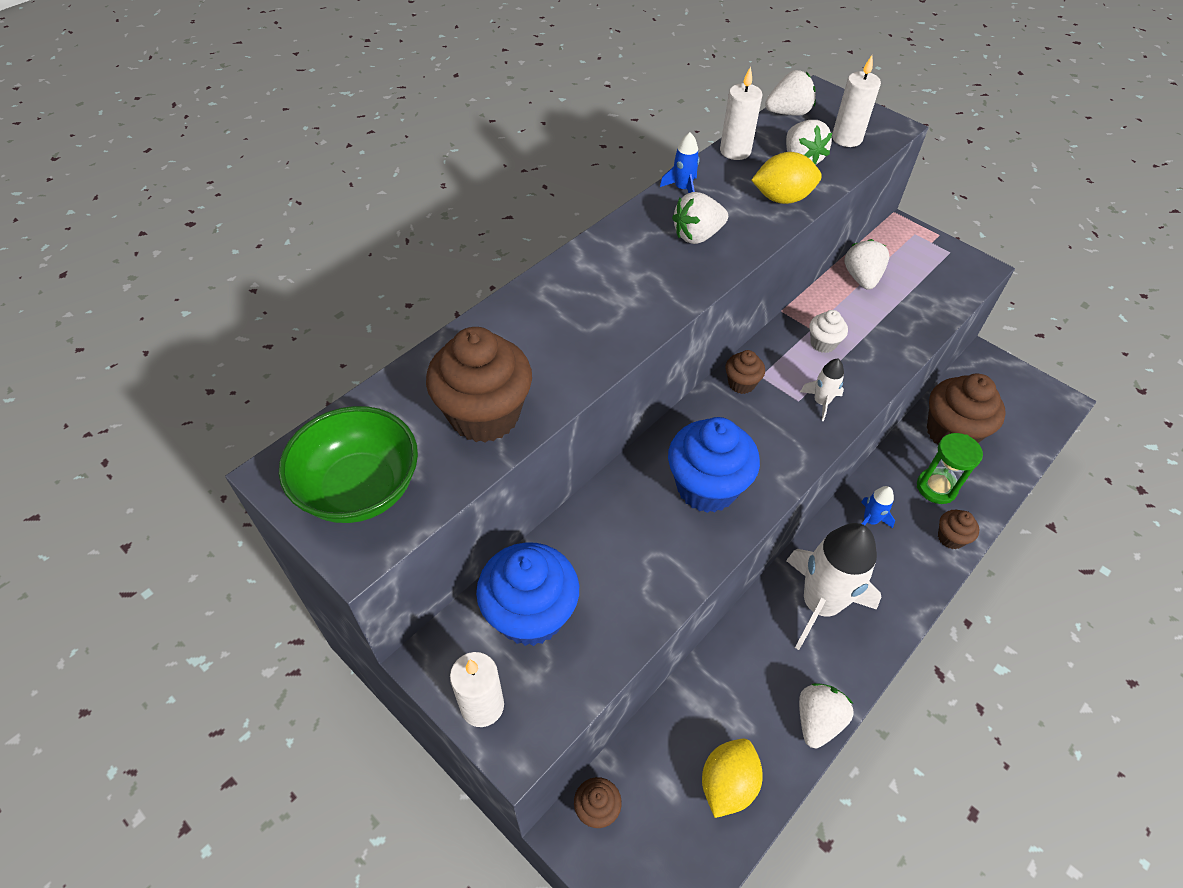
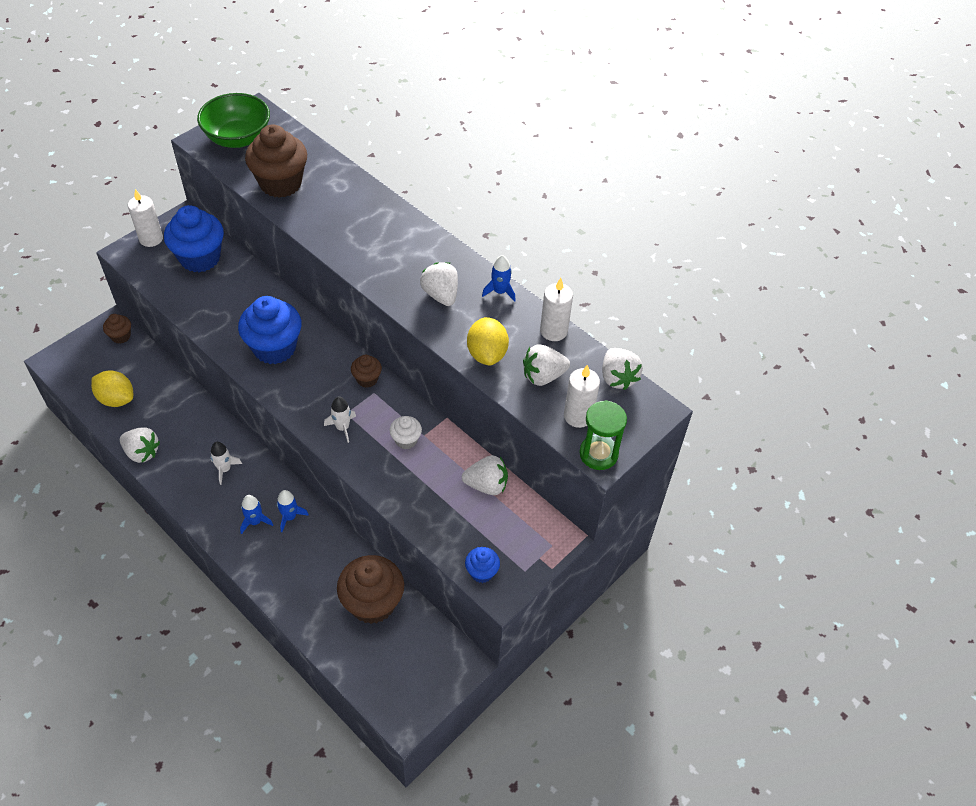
camera: 90 degrees right, 0 degrees up
white rocket [786,523,881,650] -> white rocket [210,442,242,485], size x0.43
green hourglass [917,433,983,504] -> green hourglass moved to [579,400,627,470]
brown cupcake [938,510,979,549] -> none
none -> blue rocket [240,495,273,534]
none -> blue cupcake [465,547,500,583]

